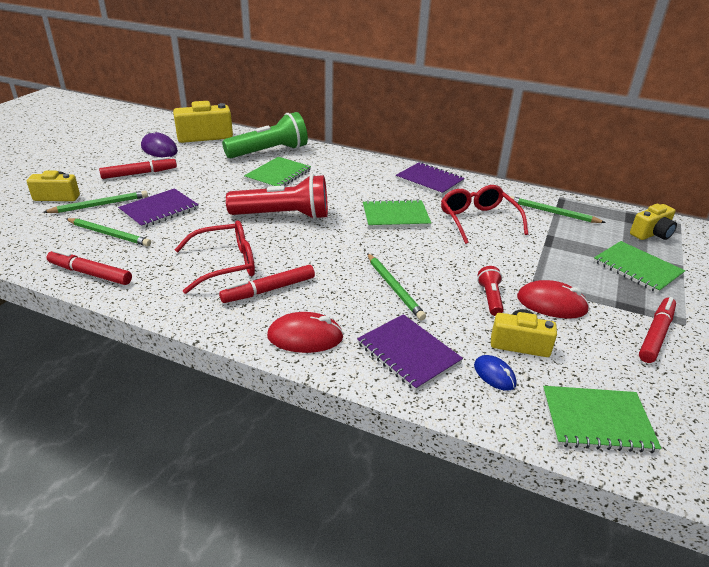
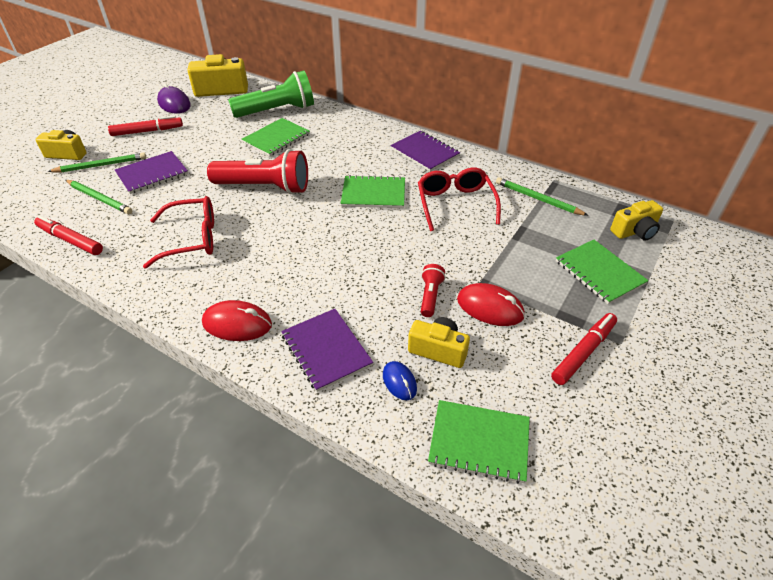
camera: 10 degrees right, 10 degrees up
red marker [219,265,315,303] -> none
green pencil [367,253,426,320] -> none

